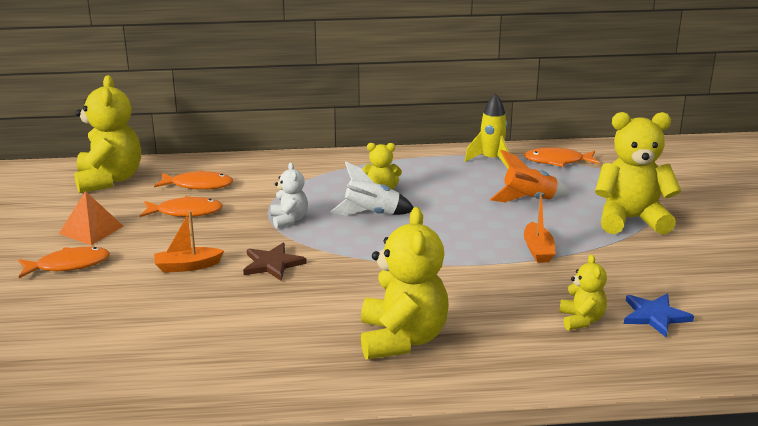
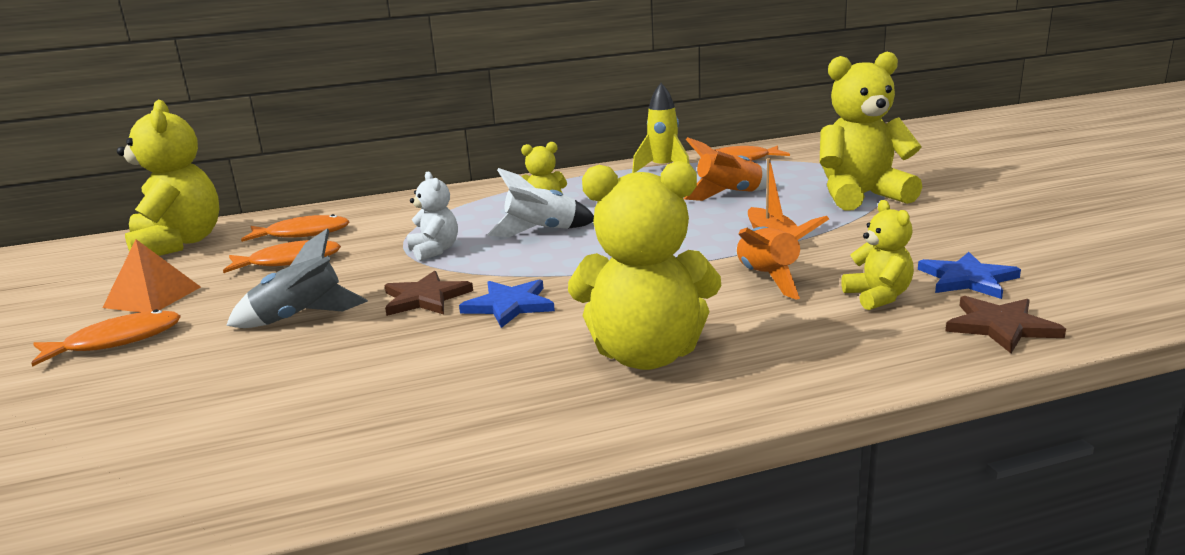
camera: 10 degrees left, 5 degrees down
orange boat [154,211,224,273] -> grey rocket [226,228,368,328]
yellow teddy bear [361,207,449,360] -> yellow teddy bear turned 105 degrees clockwise [568,161,721,370]
none -> blue star [459,279,555,328]
none -> orange rocket [736,216,829,299]
none -> brown star [945,296,1066,353]

